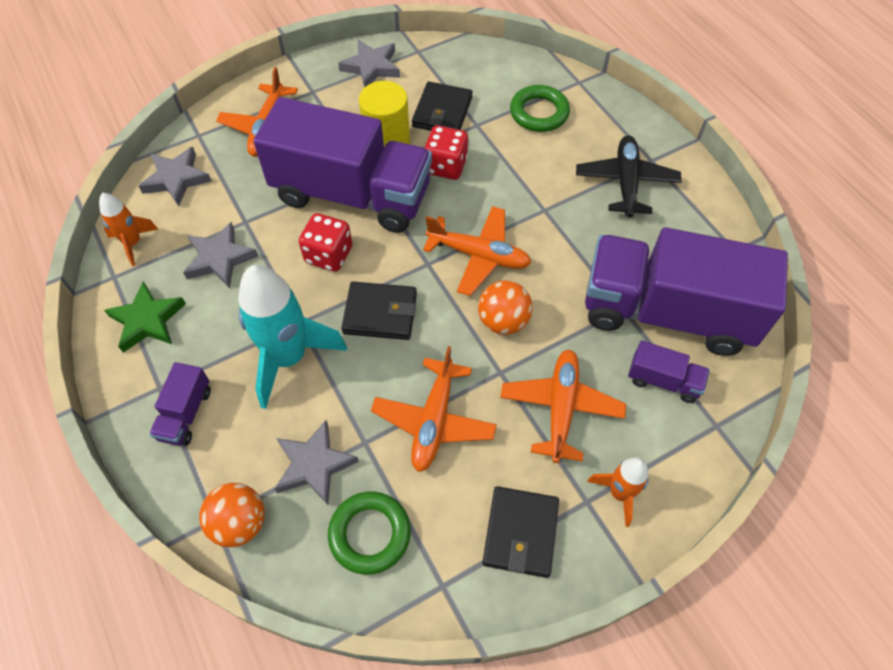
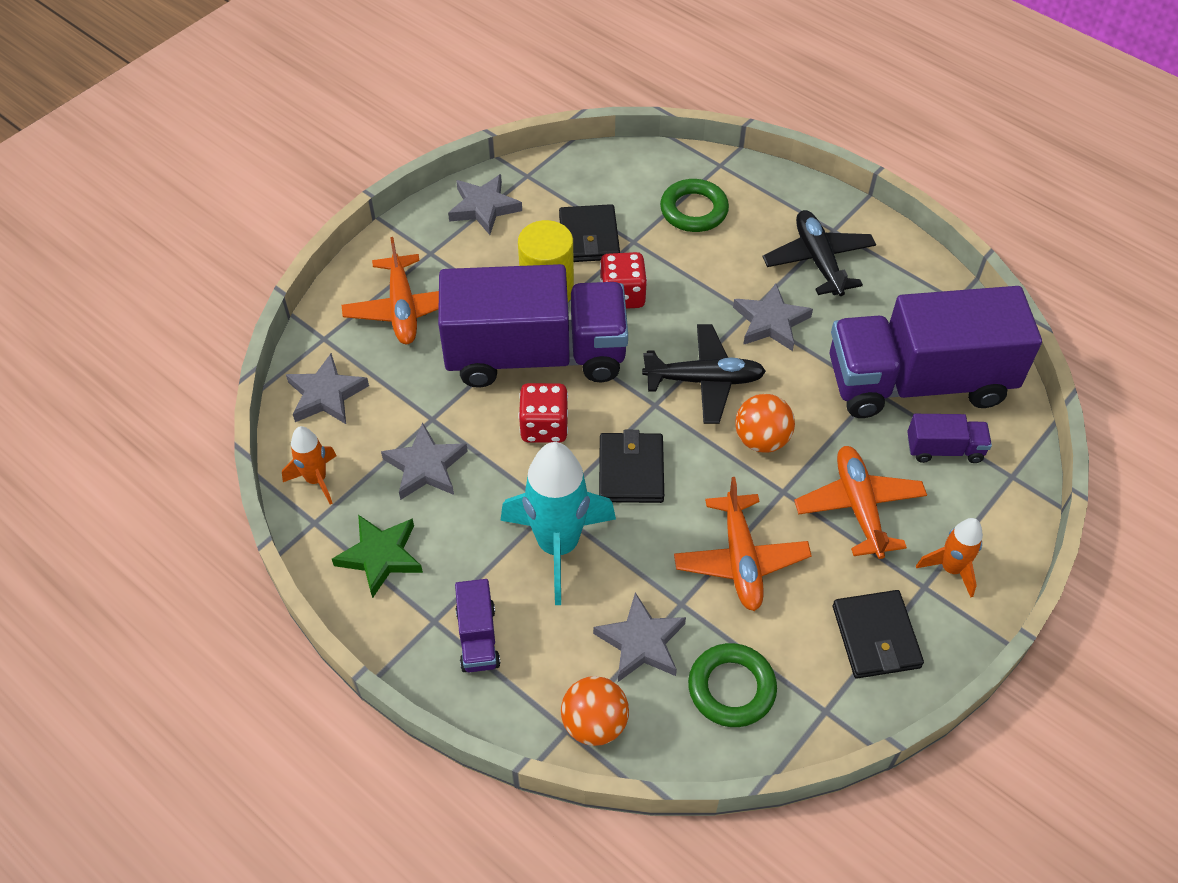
camera: 20 degrees left, 5 degrees down
black wallet [342,282,417,340] -> black wallet turned 75 degrees counterclockwise [599,430,664,503]
orange plane [423,206,531,296] -> black plane [642,324,766,424]
none -> grey star [733,283,813,351]

